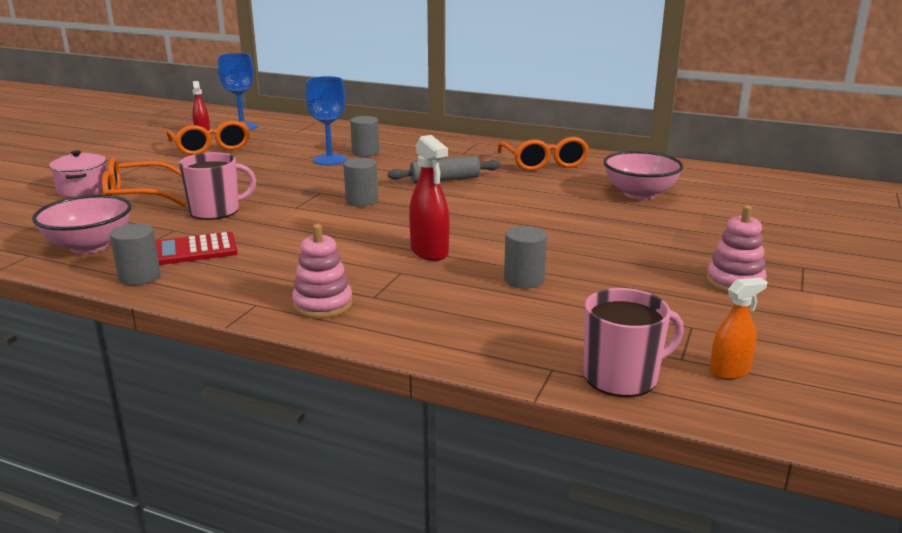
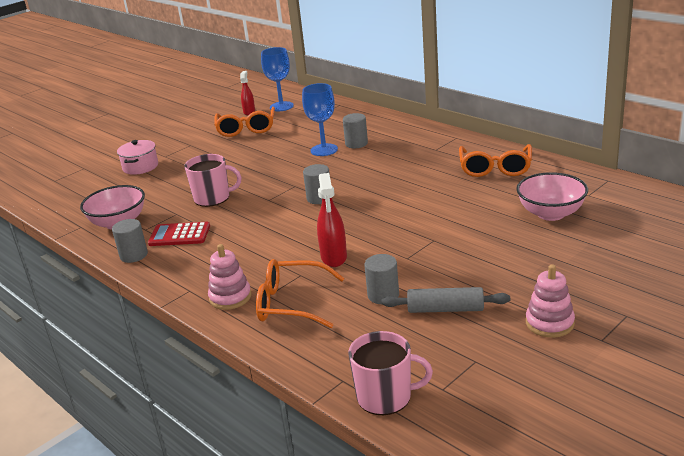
camera: 25 degrees right, 5 degrees up
orange glasses [102,157,187,207] -> orange glasses moved to [256,259,345,328]
grey rolling pin [388,156,501,183] -> grey rolling pin moved to [381,287,510,313]
orange spray bottle [709,278,767,379] -> none

